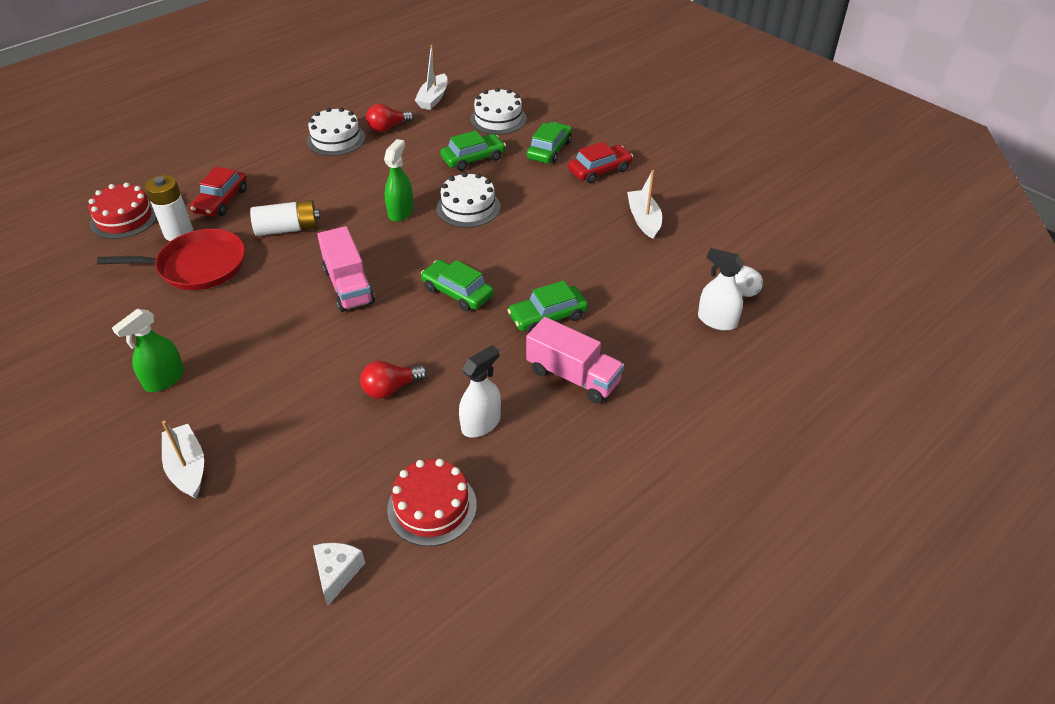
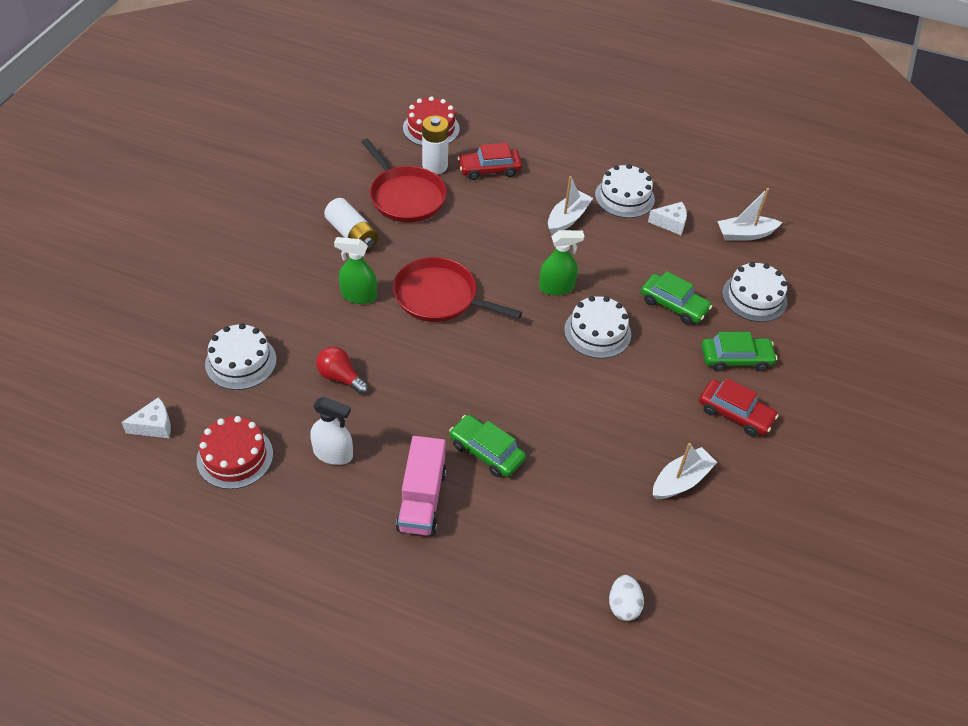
camera: 60 degrees right, 5 degrees up
green spray bottle [112,309,184,392] -> green spray bottle moved to [334,237,377,304]
white boat [162,421,204,499] -> white boat moved to [548,176,593,234]
white battery [250,200,320,236] -> white battery moved to [324,198,379,252]
pink truck [317,226,375,312] -> red pan [393,257,522,322]
red light bulb [366,104,414,132] -> white cheese [648,202,687,235]
green car [421,260,494,311] -> none
white spray bottle [698,248,745,331] -> none
none -> white cake [205,323,277,390]

